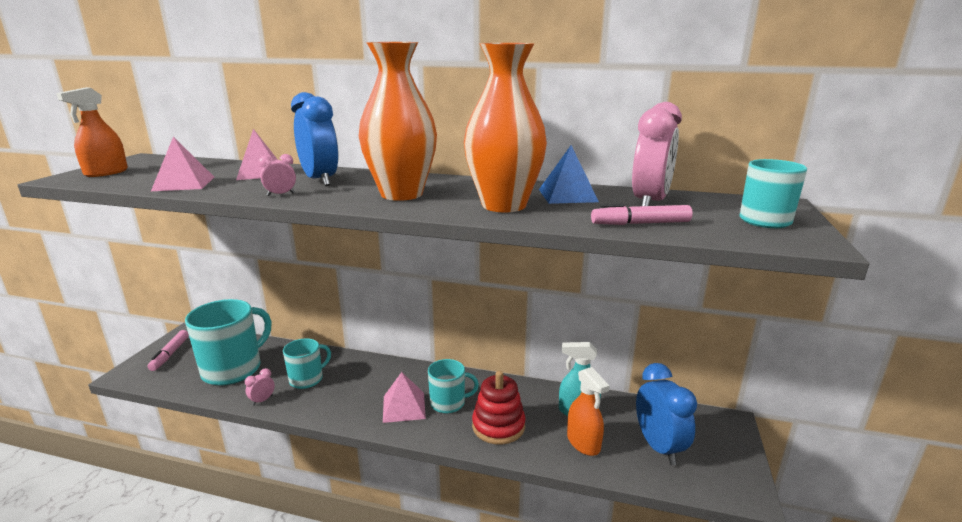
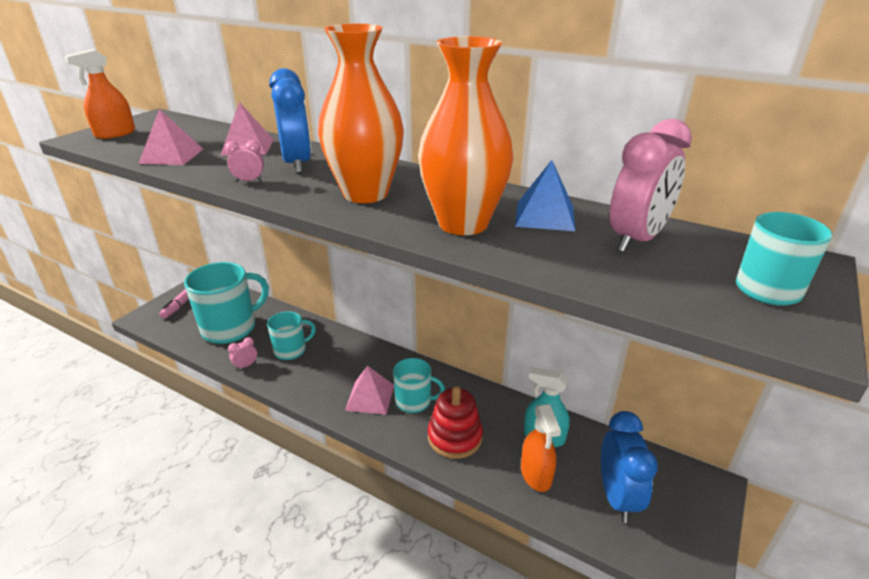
camera: 15 degrees right, 10 degrees up
pink marker [591,204,693,225] -> none

